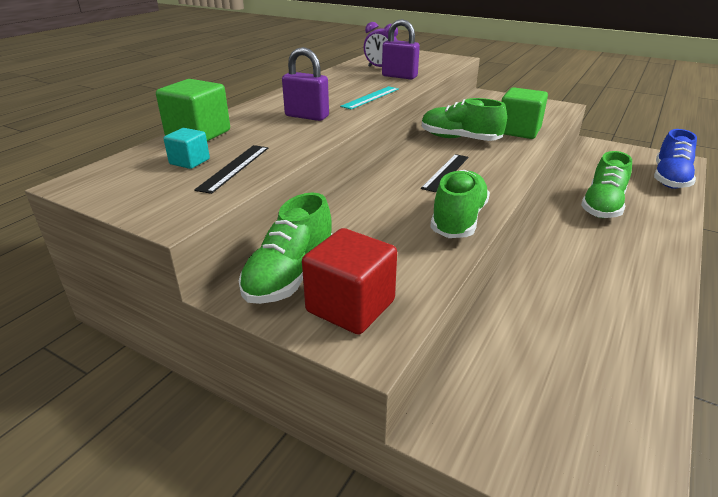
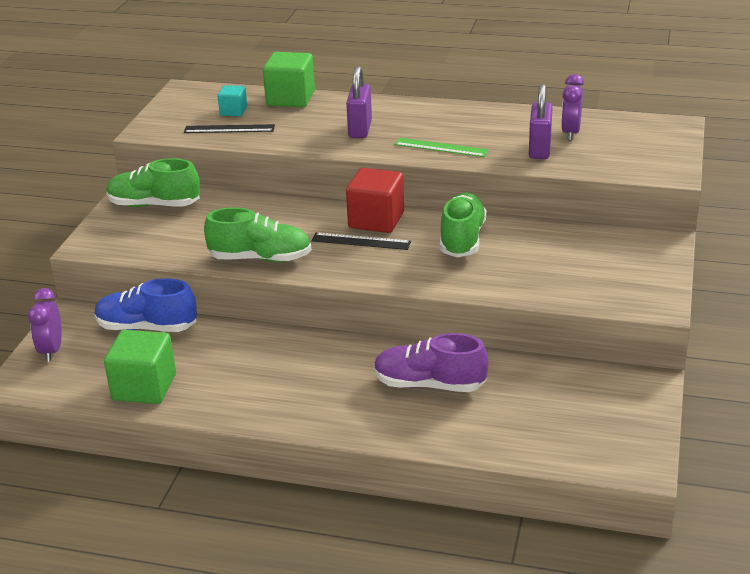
camera: 75 degrees right, 0 degrees up
red cube [302,228,397,335] -> red cube moved to [346,168,404,233]
turquoise ruler [340,86,399,109] -> green ruler [395,138,489,157]
green cube [501,87,548,139] -> green cube moved to [104,330,176,404]
green shoe [581,151,632,218] -> purple shoe [374,333,489,392]
blue shoe [654,129,697,189] -> blue shoe moved to [95,278,197,332]
none -> purple clock [28,288,62,362]

